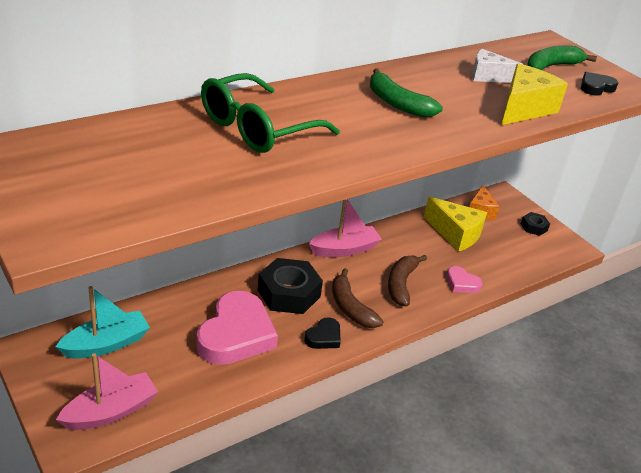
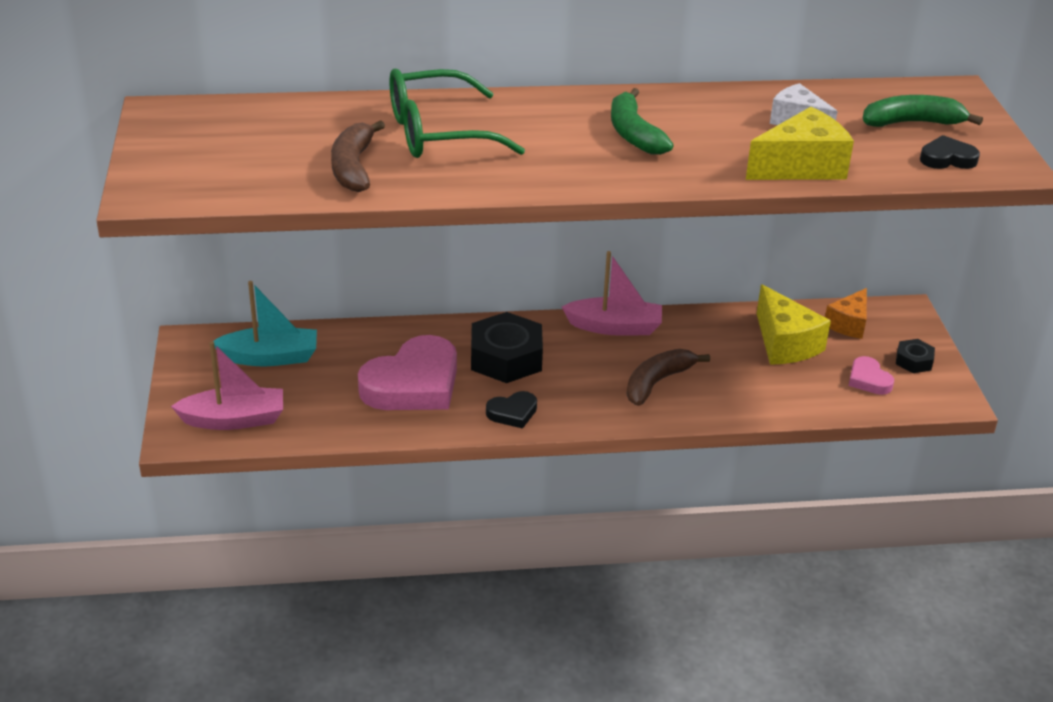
camera: 30 degrees right, 0 degrees up
brown banana [332,268,384,328] -> brown banana moved to [331,120,385,192]
pink heart [446,266,483,293] -> pink heart moved to [848,356,894,395]

